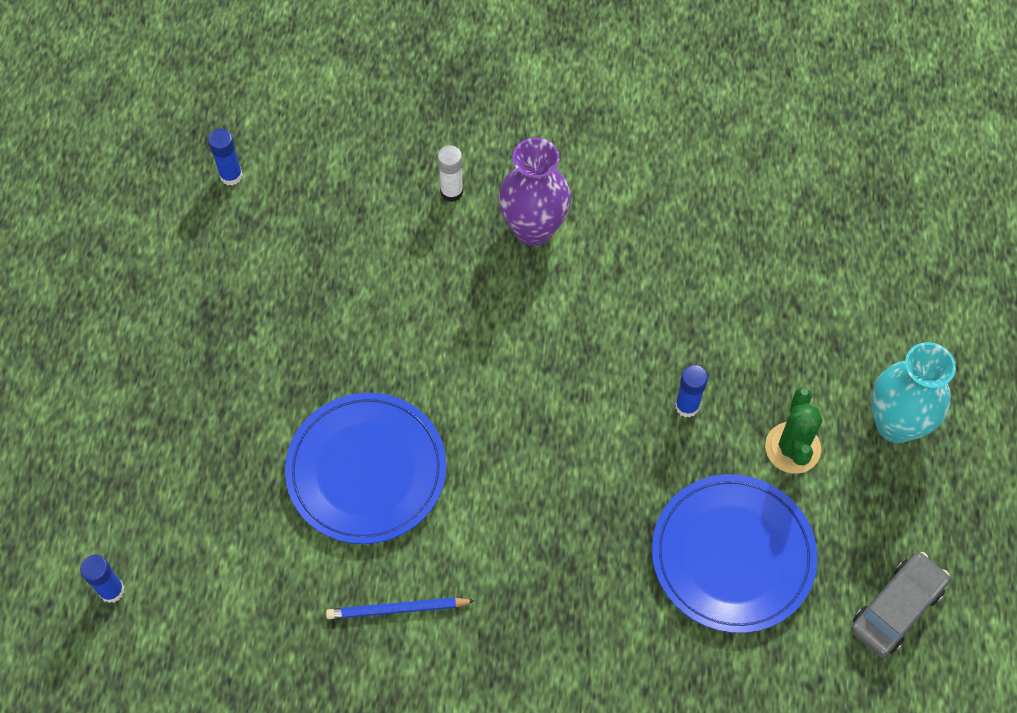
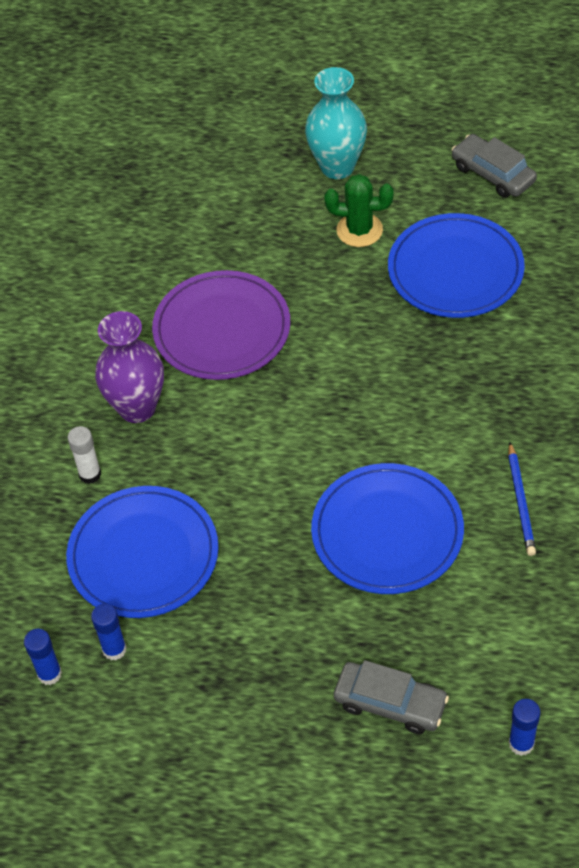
camera: 85 degrees left, 10 degrees down
blue glue stick [675,365,708,417] -> blue glue stick moved to [91,604,127,660]
none -> blue plate [66,486,219,618]
none -> purple plate [152,270,290,380]
none -> grey car [334,660,449,734]

